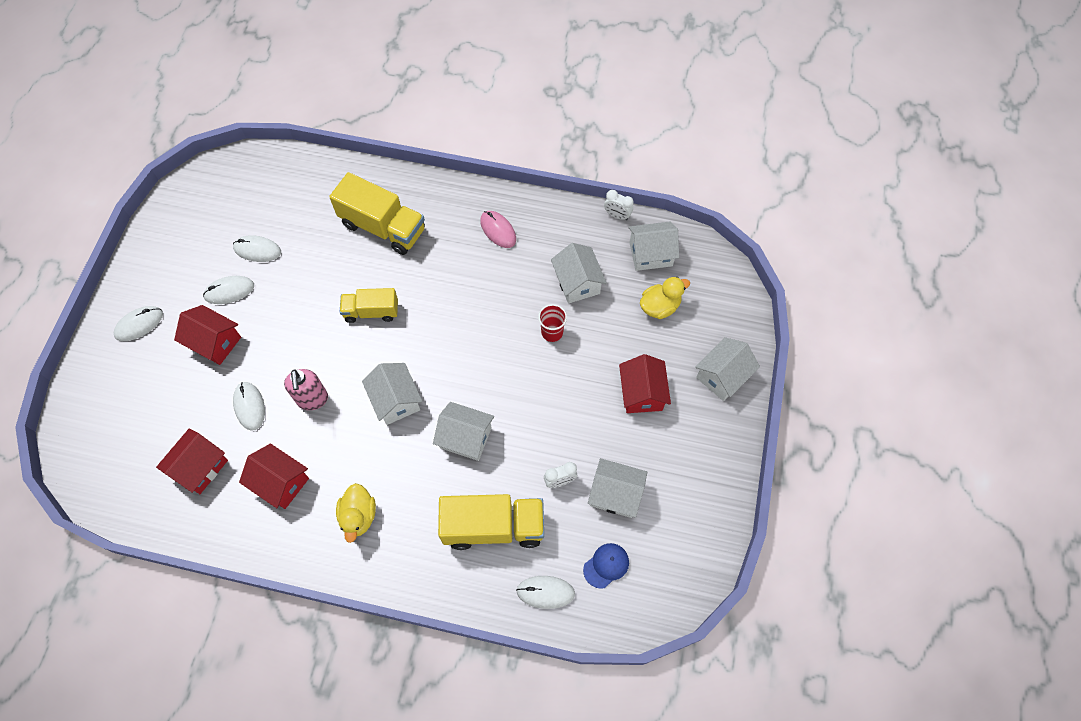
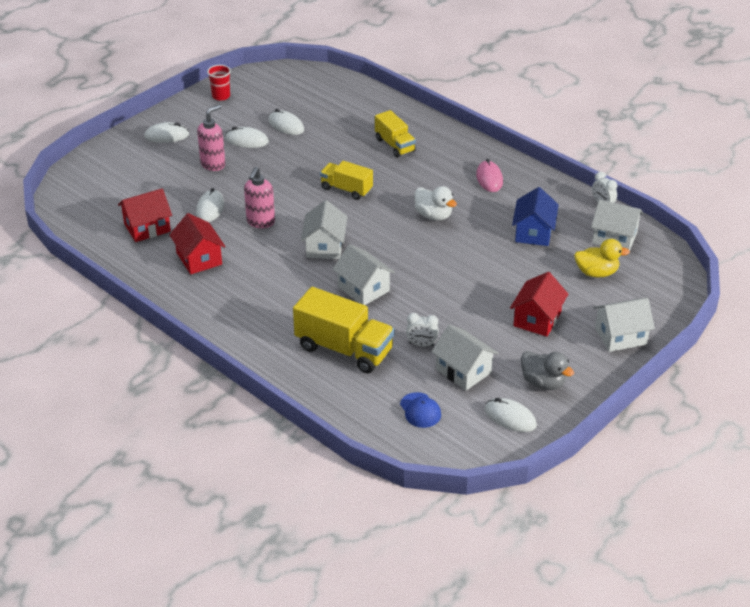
camera: 30 degrees right, 25 degrees down
red house [174,305,241,365] -> pink soap dispenser [197,104,225,171]
yellow truck [329,172,425,255] -> yellow truck [375,110,416,158], size x0.61
yellow duck [336,483,376,543] -> none
white mouse [516,576,575,609] -> white mouse moved to [485,398,537,432]
red cup [538,304,567,342] -> red cup moved to [207,65,231,101]
white house [551,243,607,304] -> blue house [512,187,559,246]
blue cap [583,543,629,589] -> blue cap turned 75 degrees clockwise [400,392,441,428]
none -> white duck [414,186,457,221]
none -> grey duck [521,351,574,390]

